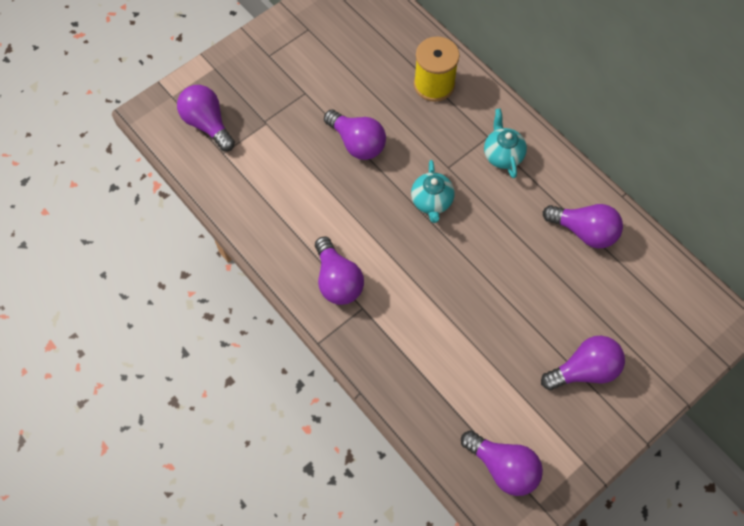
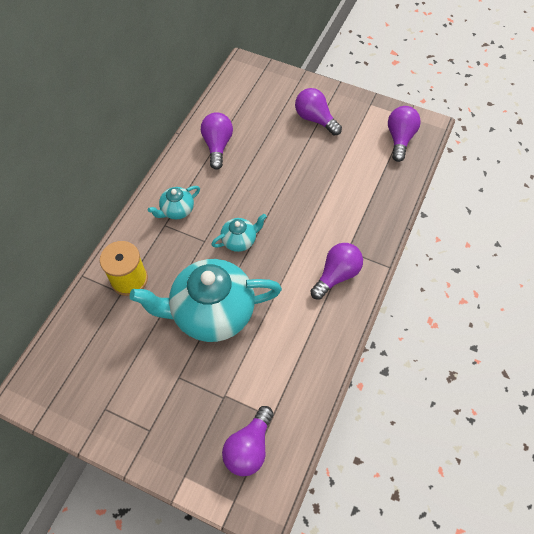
camera: 115 degrees left, 5 degrees down
purple light bulb [324,109,386,160] -> turquoise teapot [130,259,282,342]

